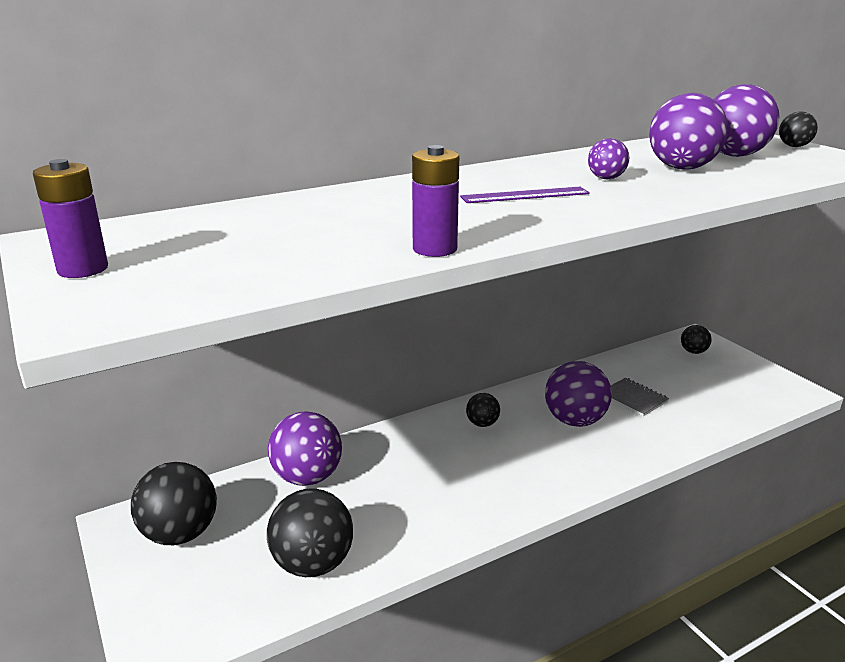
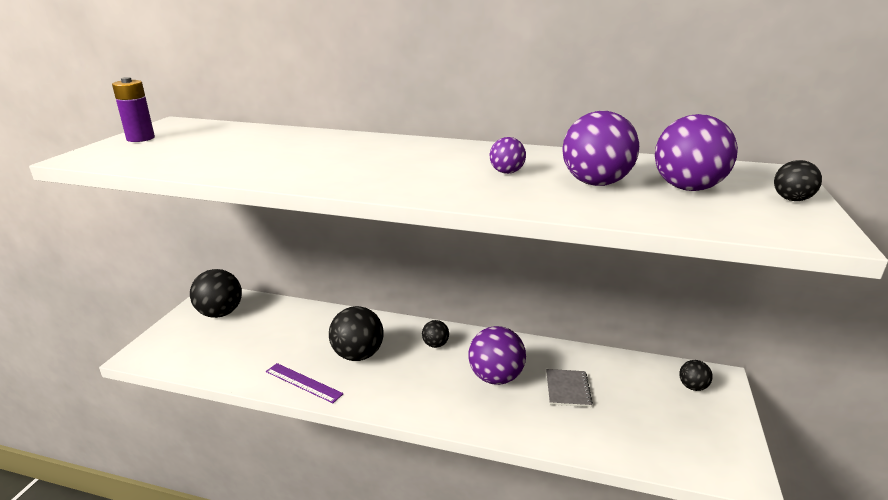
camera: 45 degrees right, 0 degrees up
black ball [267,488,353,577] -> black ball moved to [329,306,384,361]
purple ball [268,411,342,486] -> none
purple battery [412,145,459,257] -> none
purple ruler [460,187,590,203] -> purple ruler moved to [266,363,344,403]

